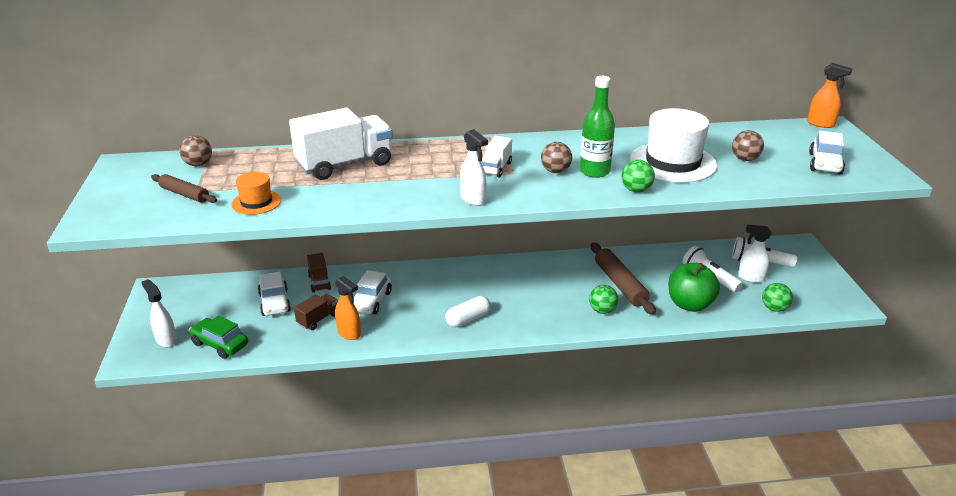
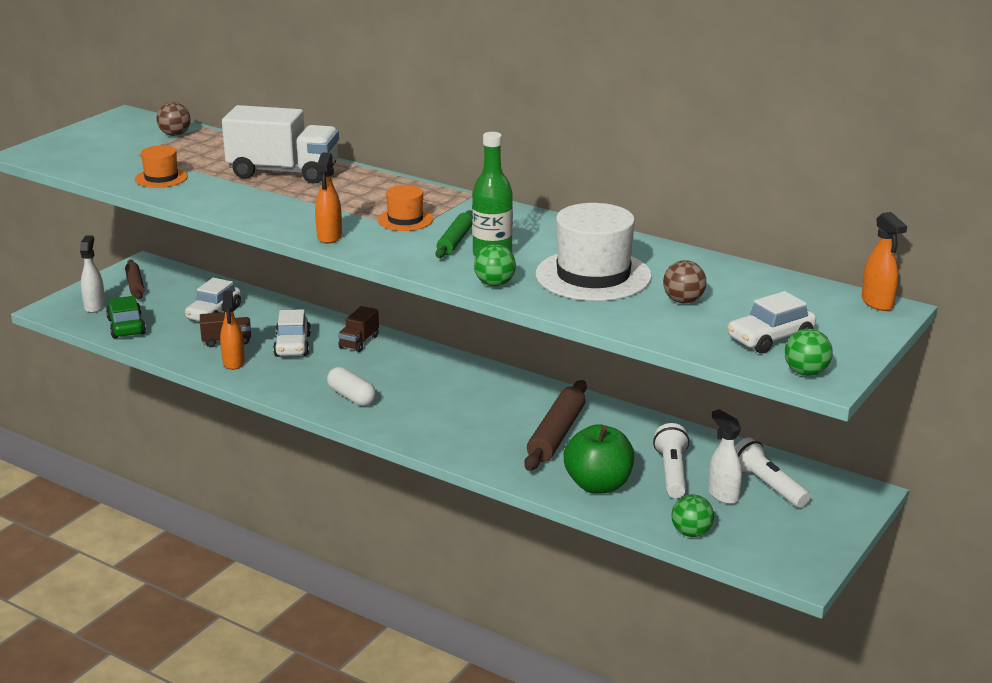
camera: 40 degrees right, 5 degrees down
brown rolling pin [151,174,217,203] -> brown rolling pin moved to [125,260,145,300]
brown truck [307,253,331,292] -> brown truck moved to [338,306,379,352]
white car [354,270,392,314] -> white car turned 60 degrees counterclockwise [273,309,311,357]
white capsule [445,296,491,327] -> white capsule turned 45 degrees clockwise [327,367,376,406]
white spray bottle [460,129,488,206] -> orange spray bottle [315,153,342,244]
white truck [481,136,512,178] -> orange hat [378,185,433,231]
brown ball [541,142,572,173] -> green rolling pin [436,210,472,258]
green ball [589,285,618,314] -> green ball moved to [785,329,833,376]

